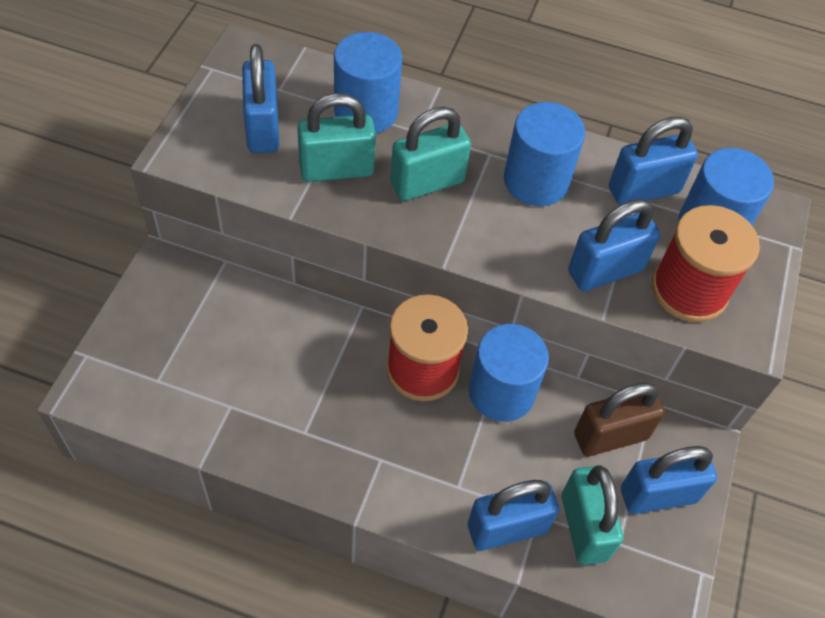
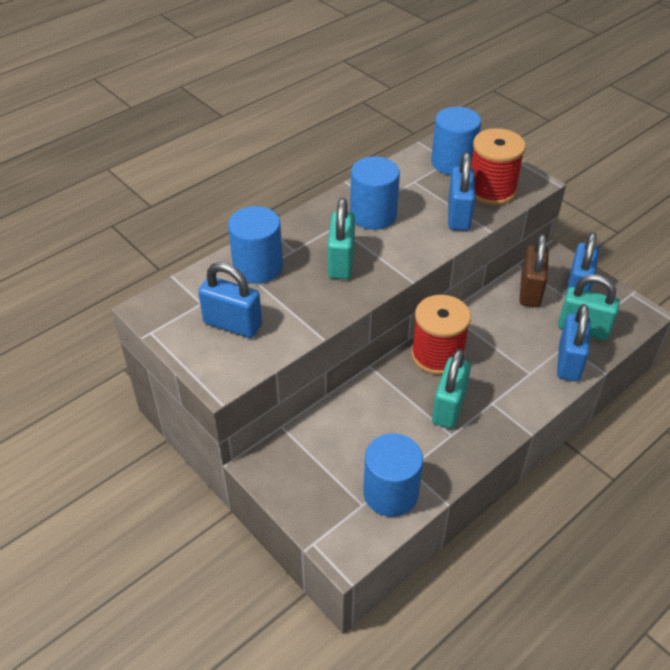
camera: 55 degrees left, 10 degrees down
turquoise padlock [297,93,376,182] -> turquoise padlock moved to [432,349,471,429]
blue cylinder [469,324,549,422] -> blue cylinder moved to [363,433,423,517]
blue padlock [609,116,698,205] -> none

